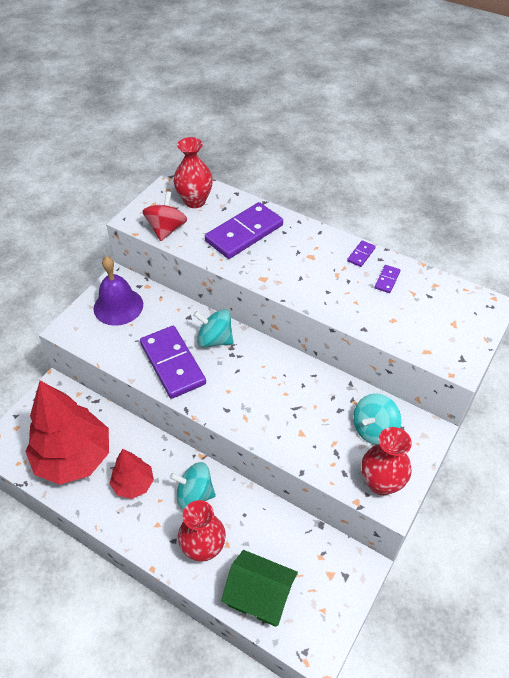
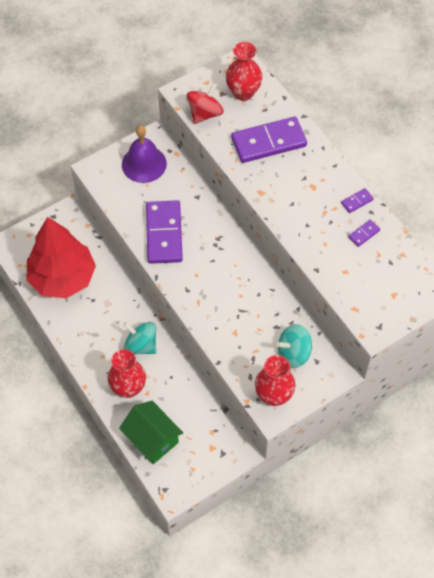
camera: 25 degrees right, 10 degrees up
red tree [110,449,154,499] -> none
turquoise spinning top [193,309,234,347] -> none

